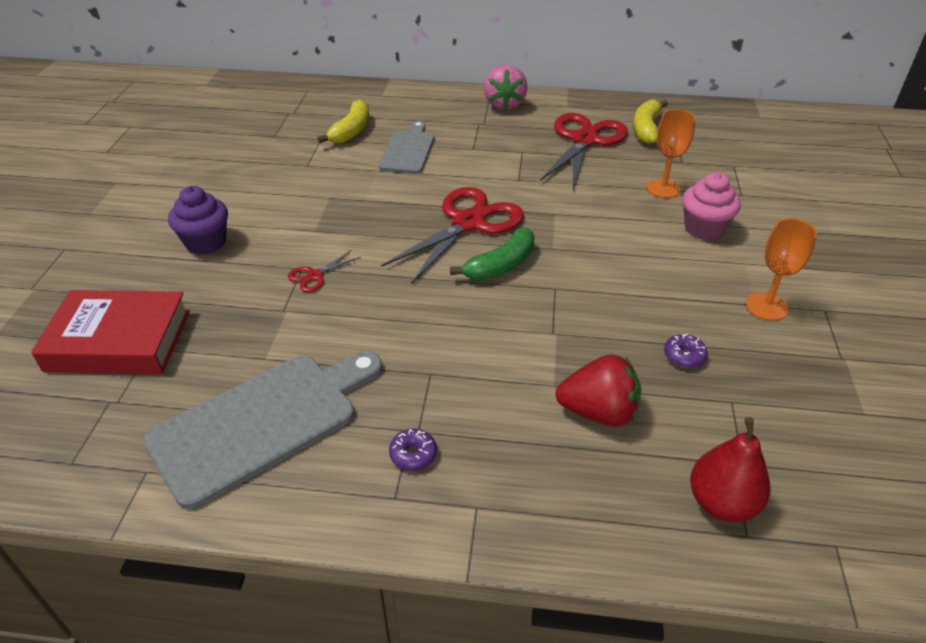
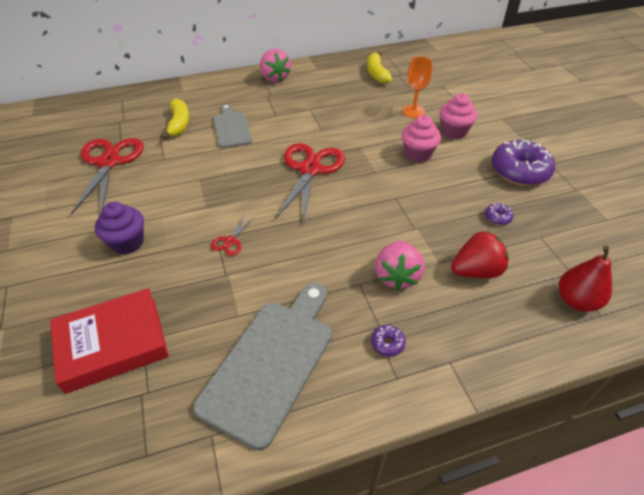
camera: 25 degrees left, 5 degrees up
green banana [450,227,534,280] -> none
red scissors [540,113,628,189] -> red scissors moved to [71,138,144,215]
orange goblet [746,218,817,321] -> purple donut [491,139,555,186]
none -> pink strawberry [375,241,425,290]
none -> pink cupcake [402,115,441,163]

